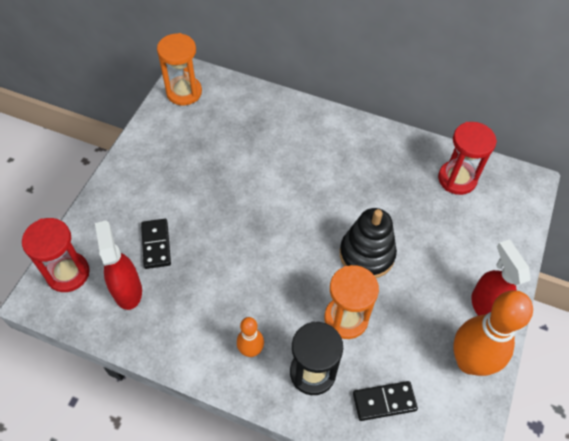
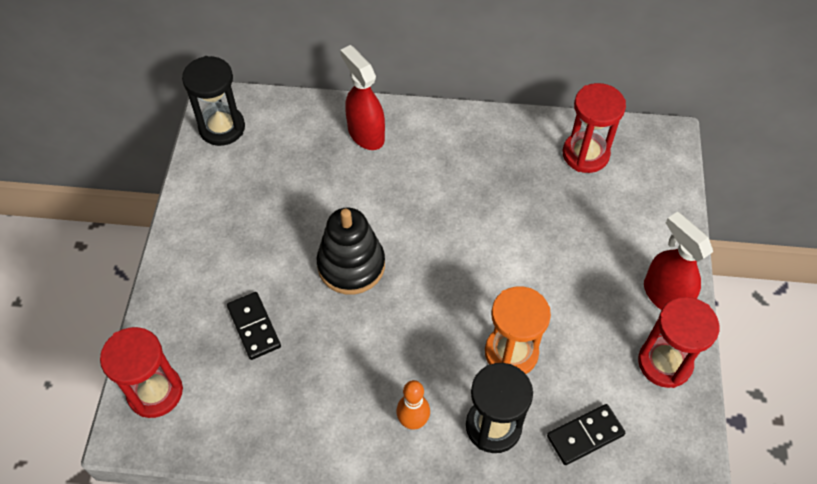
camera: 15 degrees left, 0 degrees up
red spray bottle [95,221,142,310] -> red spray bottle moved to [340,45,385,150]
orange hourglass [157,33,202,105] -> black hourglass [182,56,245,146]
black stacking toy [340,208,397,278] -> black stacking toy moved to [317,208,385,295]
orange bowling pin [453,290,533,376] -> red hourglass [638,297,719,388]

